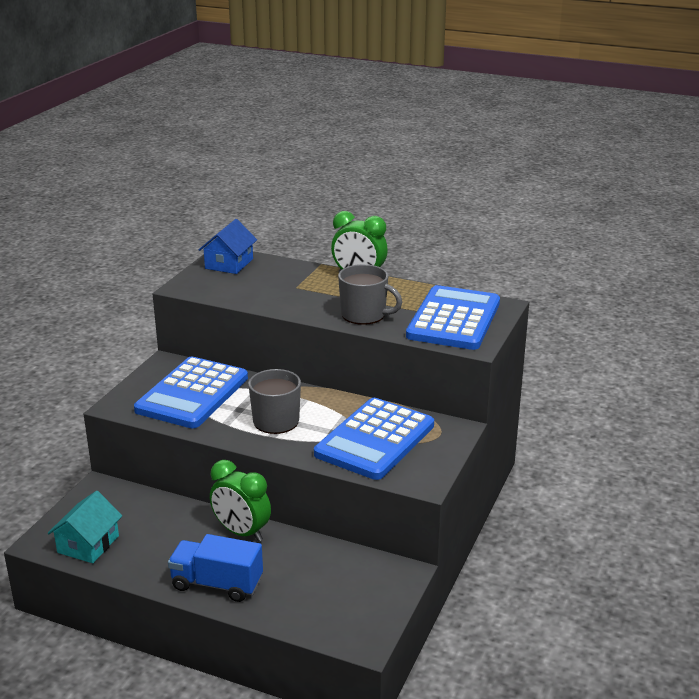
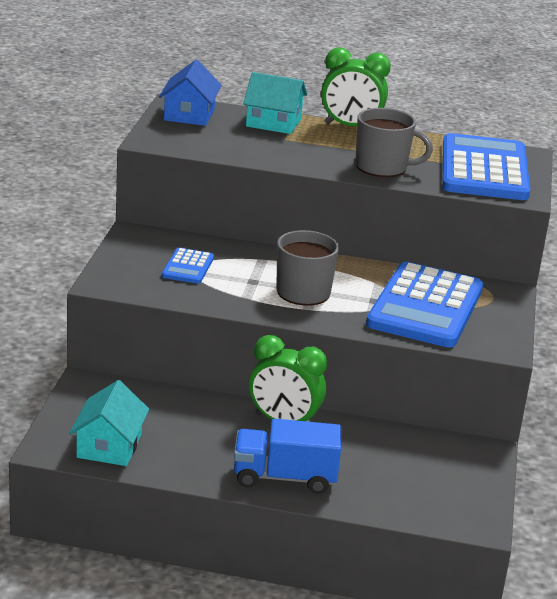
camera: 15 degrees left, 0 degrees up
blue calculator [134,357,248,428] -> blue calculator [162,248,214,284], size x0.46
none -> turquoise house [243,72,307,134]

